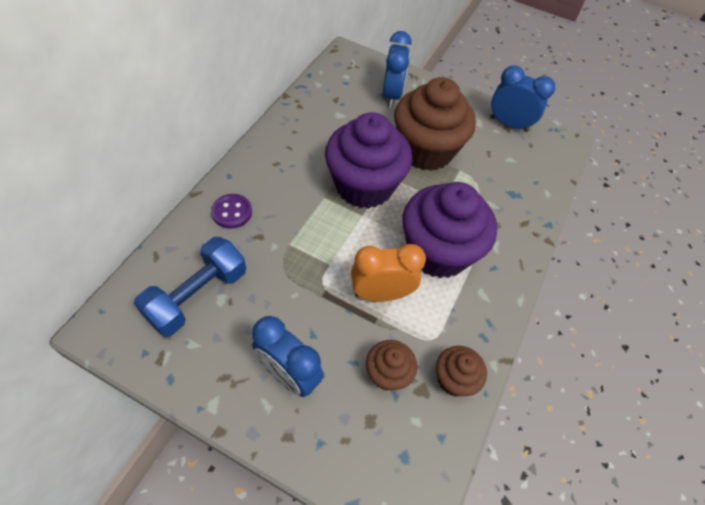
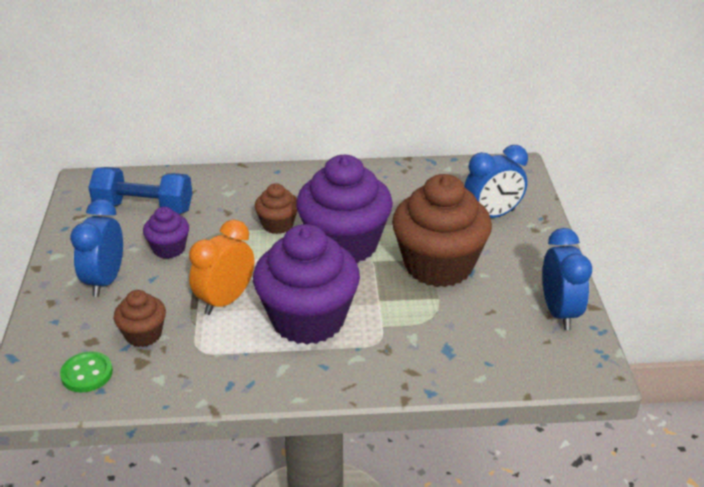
camera: 65 degrees right, 20 degrees down
purple button [211,194,252,229] -> none
orange clock [351,244,426,302] -> orange clock turned 105 degrees counterclockwise [189,220,254,315]
brown cupcake [436,346,487,396] -> brown cupcake moved to [255,183,297,234]
none -> green button [60,351,113,393]
none -> purple cupcake [143,207,189,259]

